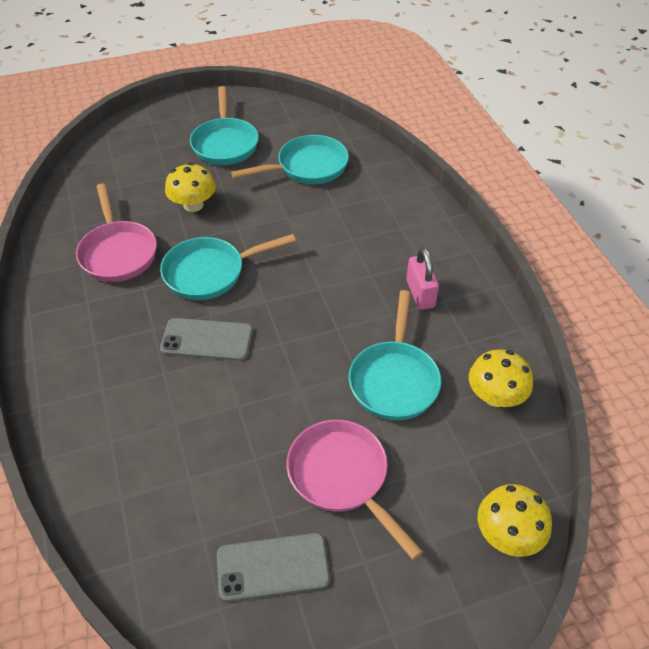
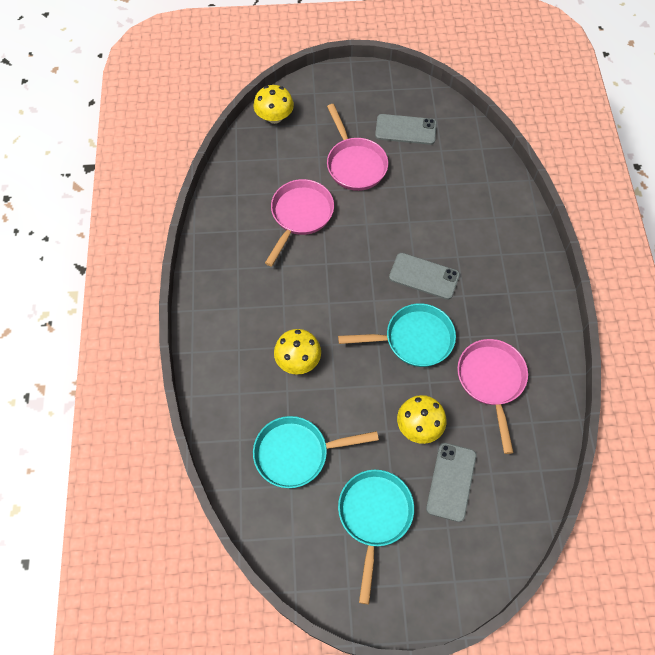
camera: 165 degrees left, 15 degrees up
turquoise pan [349,290,441,421] -> pink pan [265,179,334,266]
pink padlock [406,247,439,310] -> none
yellow mushroom [469,349,533,407] -> yellow mushroom moved to [274,329,321,375]
none -> grey phone [426,443,476,522]

